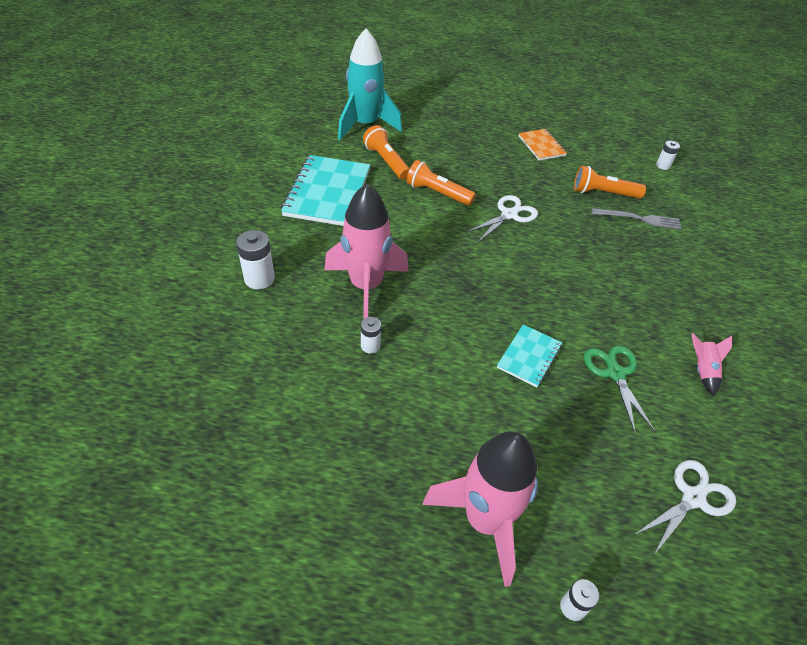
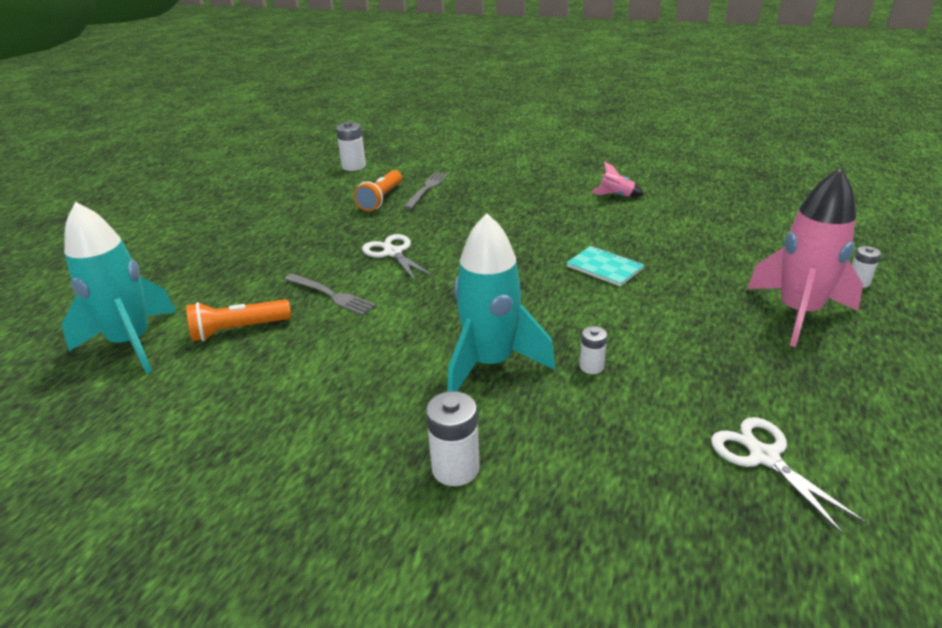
camera: 75 degrees left, 15 degrees down
turquoise notebook [281,155,370,226] -> none
pink rocket [324,184,409,319] -> turquoise rocket [447,213,555,392]
orange flashlight [406,160,476,206] -> grey fork [284,274,376,315]
orange notebook [519,129,567,160] -> none
green scissors [584,345,656,435] -> none
white scissors [634,460,736,555] -> white scissors moved to [711,417,866,535]
white battery [656,141,680,170] -> white battery [336,121,366,171], size x1.66

